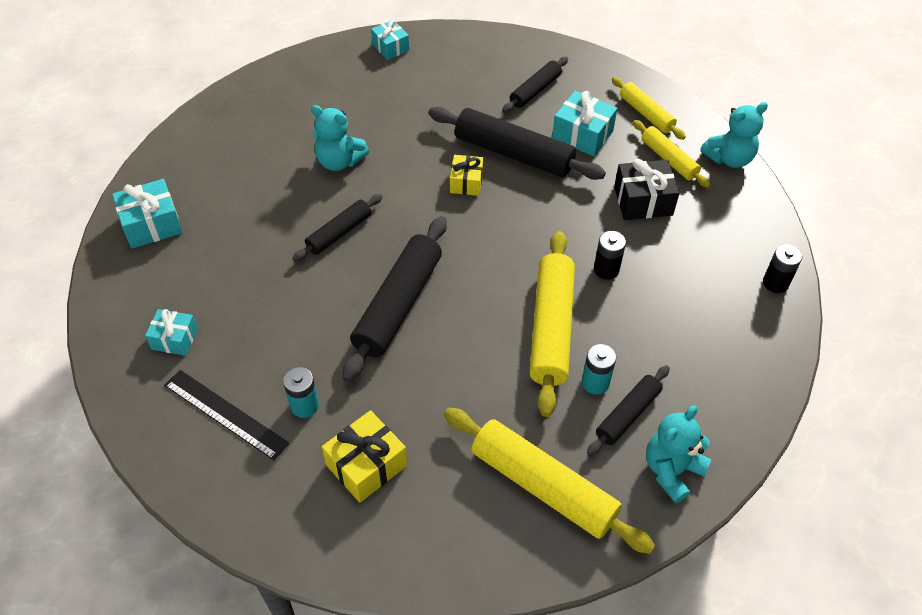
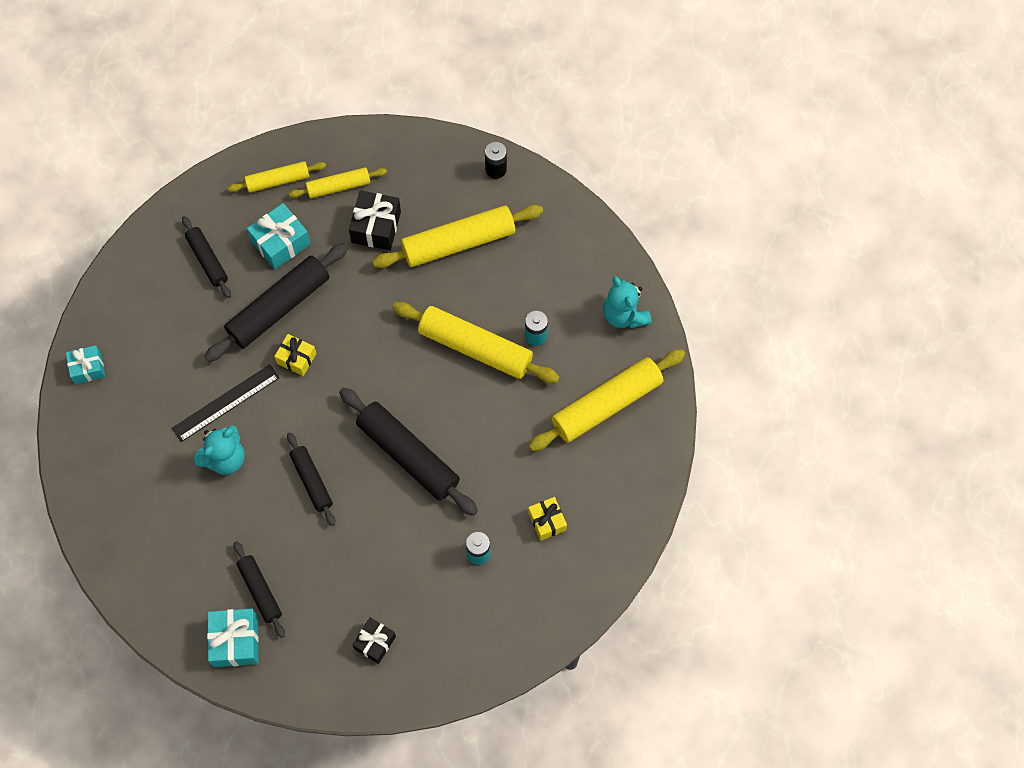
camera: 70 degrees left, 15 degrees up
turquoise gift [145,309,198,356] -> black gift [352,617,396,664]
black ruler [164,370,289,460] -> black ruler moved to [172,364,280,442]
yellow gift [322,410,407,503] -> yellow gift [528,497,567,541], size x0.66
black rolling pin [587,365,670,456] -> black rolling pin moved to [233,541,285,638]
black battery [594,231,626,280] -> none
turquoise teddy bear [700,102,768,168] -> none
none -> yellow rolling pin [372,205,543,268]

